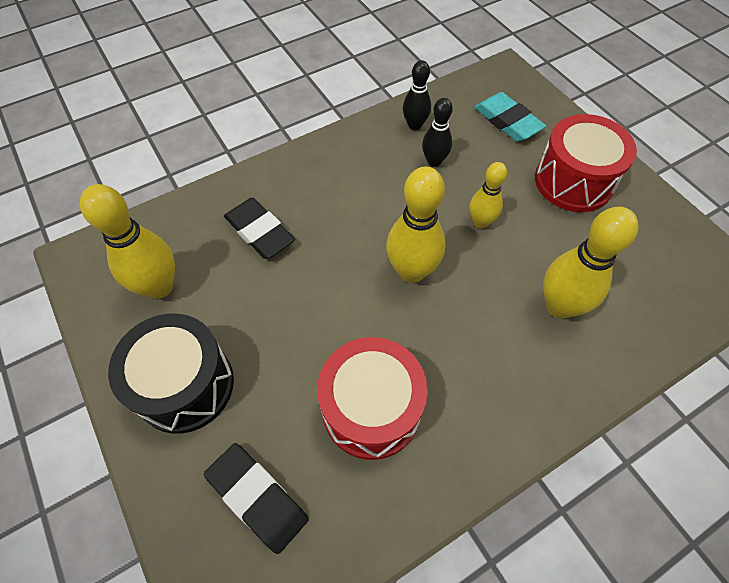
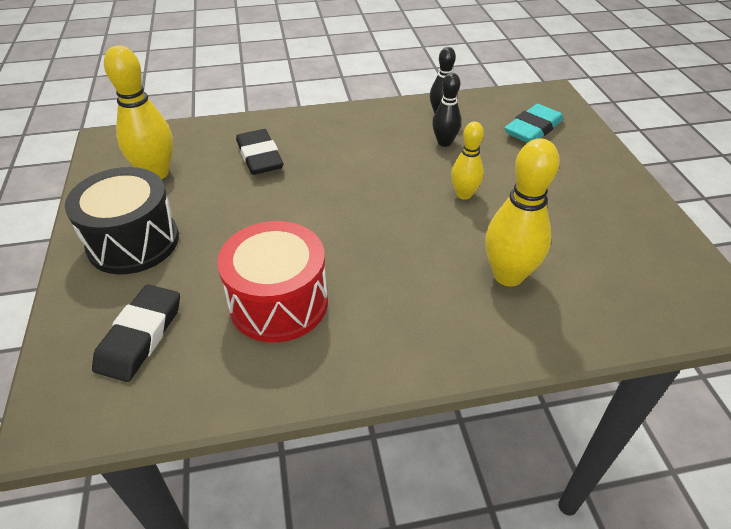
camera: 20 degrees right, 15 degrees down
black eraser [204,443,309,554] -> black eraser turned 45 degrees clockwise [92,285,180,382]
yellow bowling pin [386,166,446,283] -> none
turquoise eraser [474,92,546,142] -> turquoise eraser turned 60 degrees clockwise [504,104,563,143]
red drum [535,114,637,212] -> none

